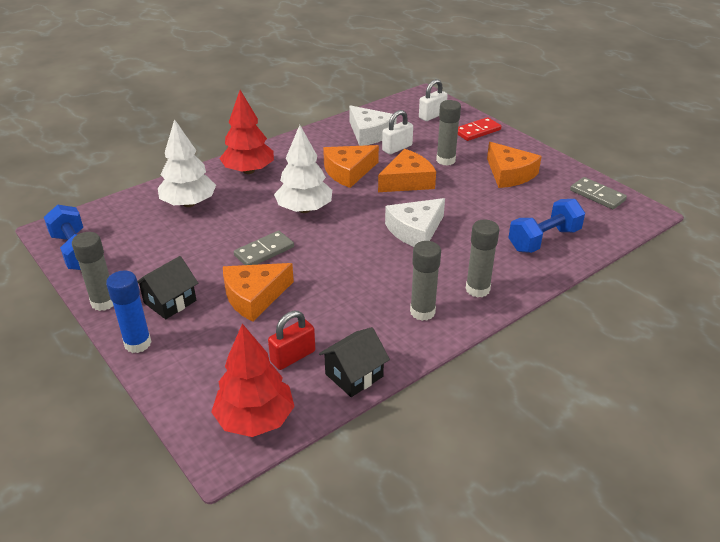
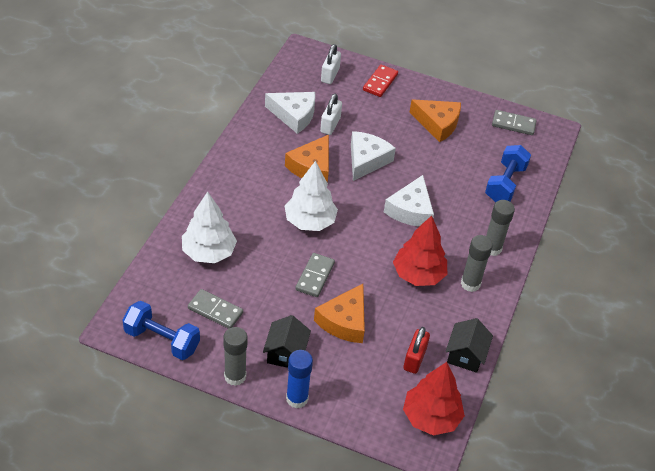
camera: 35 degrees left, 10 degrees up
red tree [219,90,274,174] -> red tree moved to [393,215,447,286]
orange cheese [378,149,436,192] -> white cheese [351,131,396,181]
grey glue stick [436,100,461,165] -> none
none -> grey domino [188,289,243,329]

